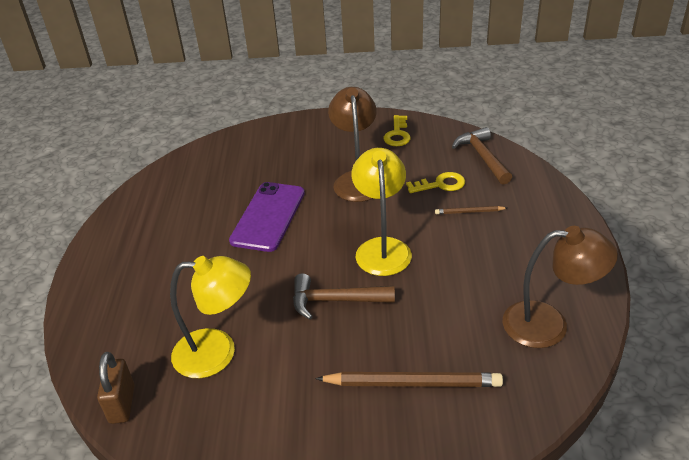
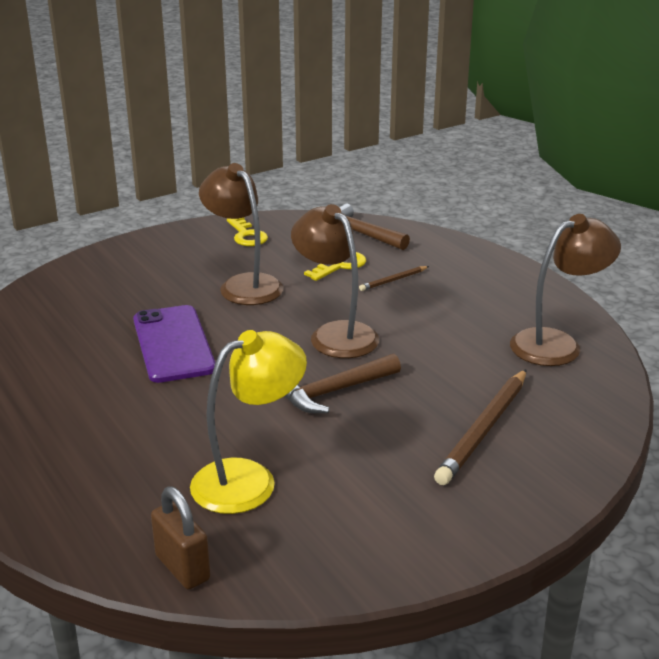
camera: 35 degrees left, 10 degrees down
brown pencil [315,372,503,387] -> brown pencil turned 150 degrees clockwise [434,369,527,485]
yellow lamp [351,148,412,276] -> brown lamp [291,204,379,358]

